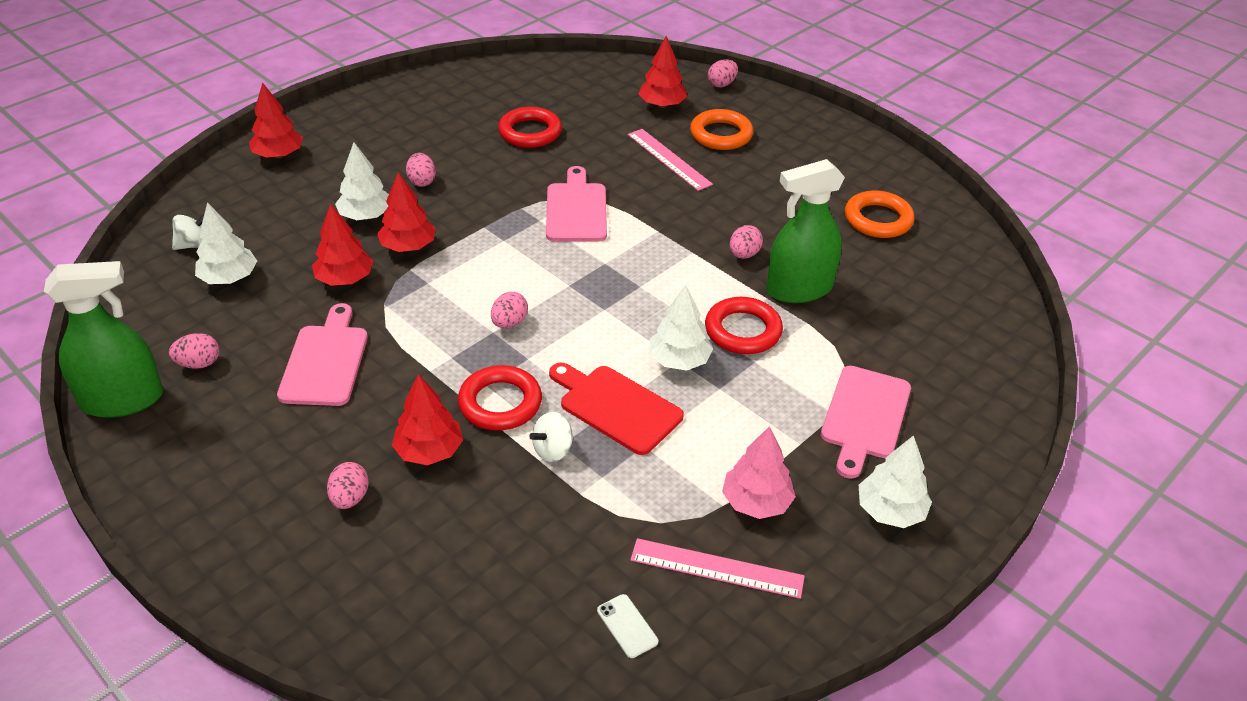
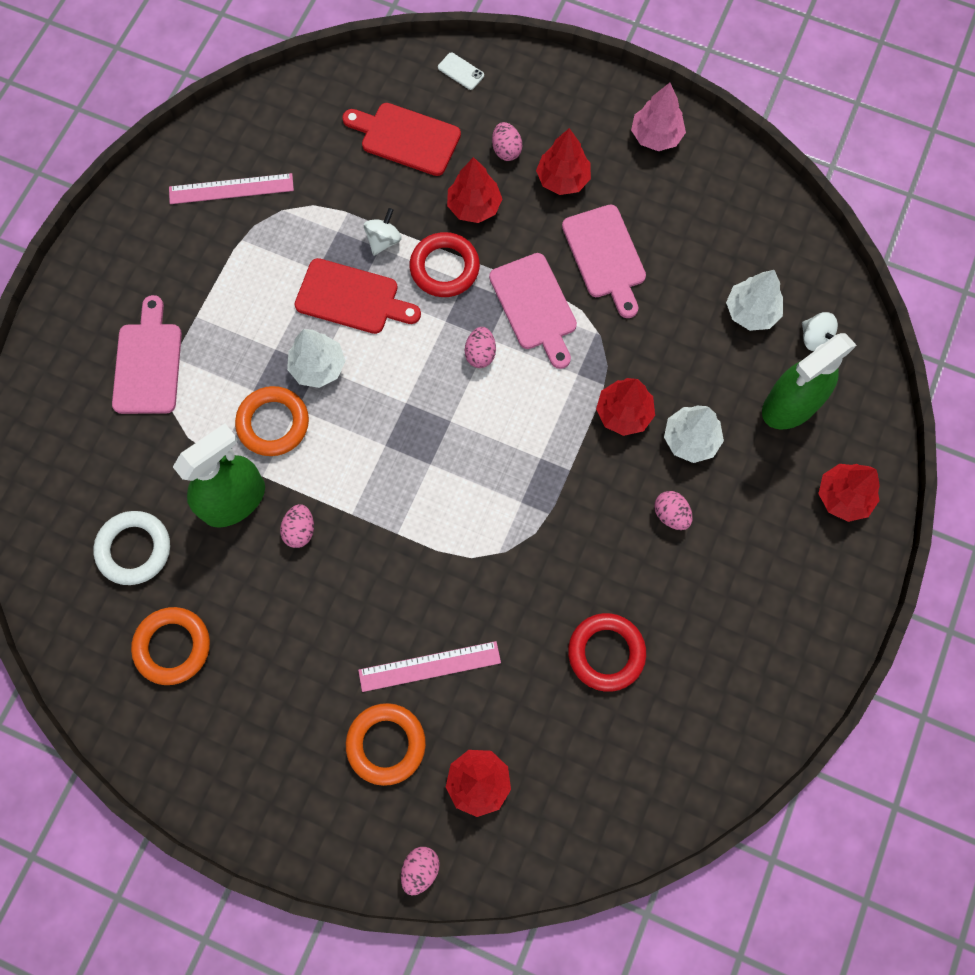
camera: 160 degrees right, 30 degrees up
green spray bottle [44,261,163,418] -> green spray bottle moved to [762,333,857,430]
pink egg [169,333,219,369] -> none
white spinning top [172,213,205,250] -> white spinning top turned 75 degrees counterclockwise [802,312,838,351]
red tree [312,203,373,286] -> red tree moved to [536,128,591,195]
pink cutting board [546,166,607,242] -> pink cutting board moved to [489,253,577,369]
white phone [597,594,658,658] -> white phone moved to [438,52,484,90]
pink ruler [628,129,713,191] -> pink ruler turned 45 degrees counterclockwise [358,641,501,692]
red ring [705,297,783,354] -> orange ring [235,386,309,456]
pink tree [722,426,796,519] -> pink tree moved to [631,83,686,151]
white tree [859,435,932,528] -> none
none -> white ring [93,511,170,585]
none -> red cutting board [342,103,461,176]

